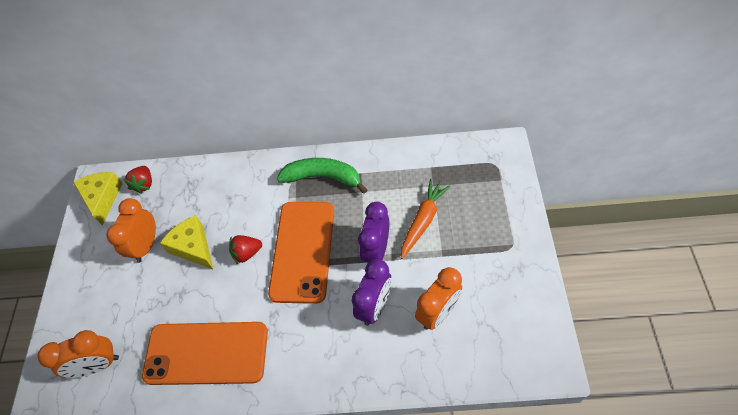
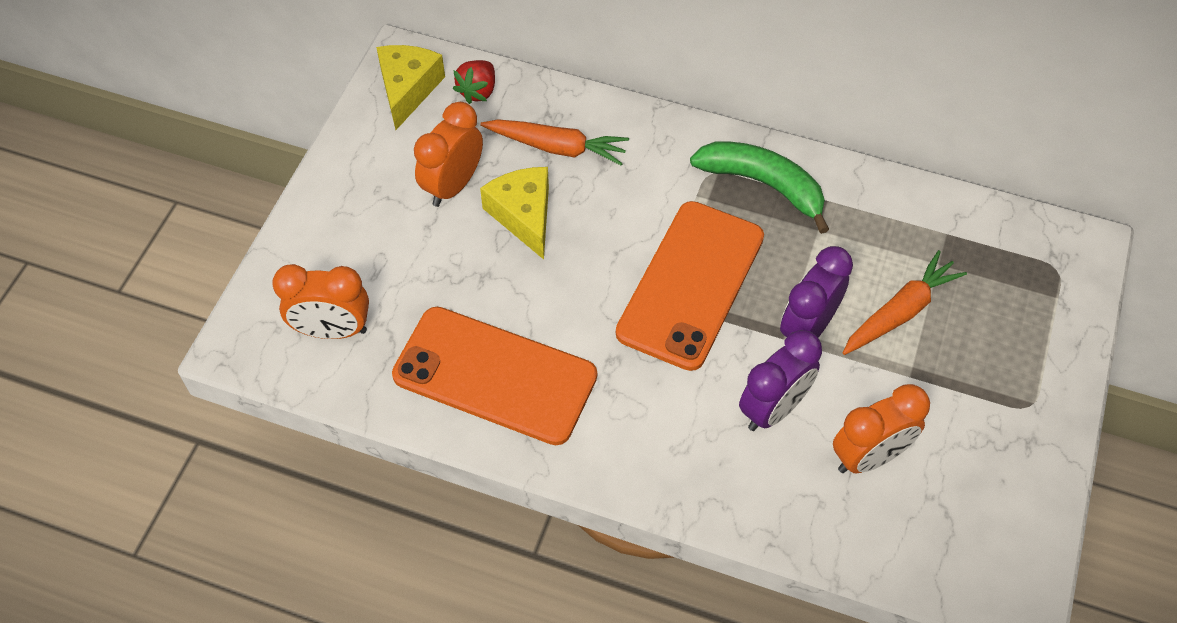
camera: 15 degrees right, 0 degrees up
red strawberry [229,235,262,264] -> none
none -> orange carrot [480,119,629,165]

